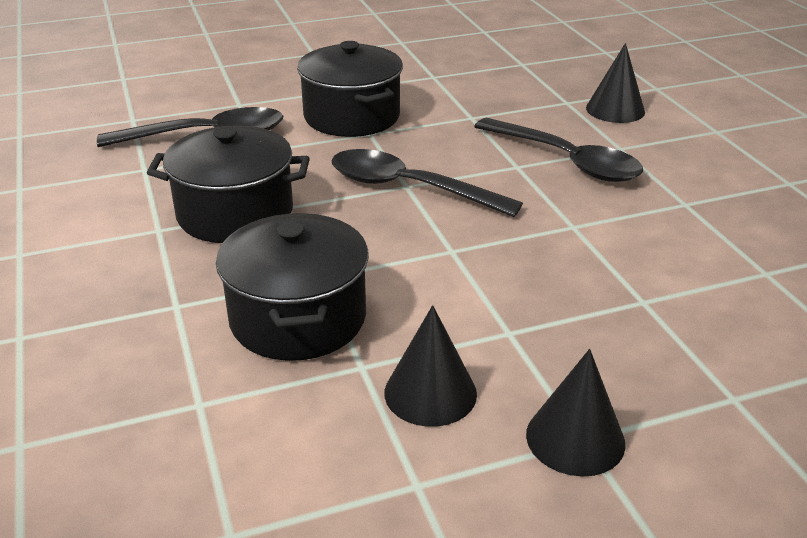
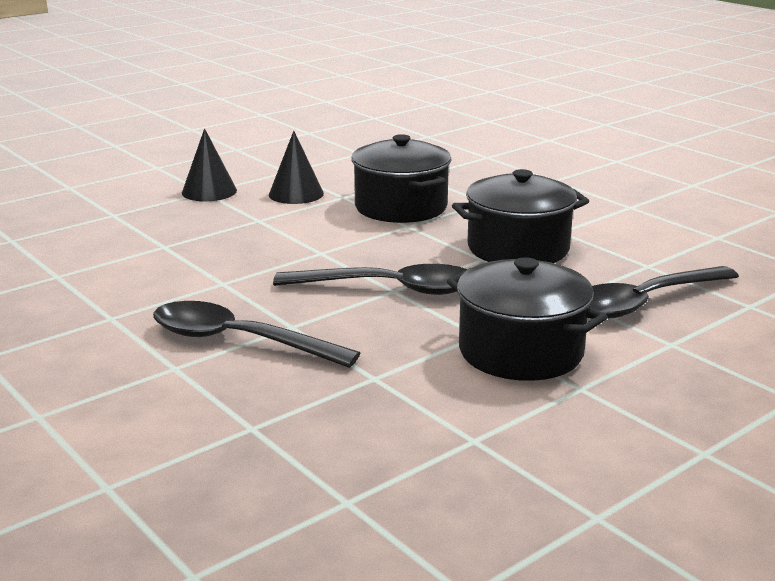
camera: 160 degrees right, 10 degrees down
black cone [586,43,645,123] -> none

